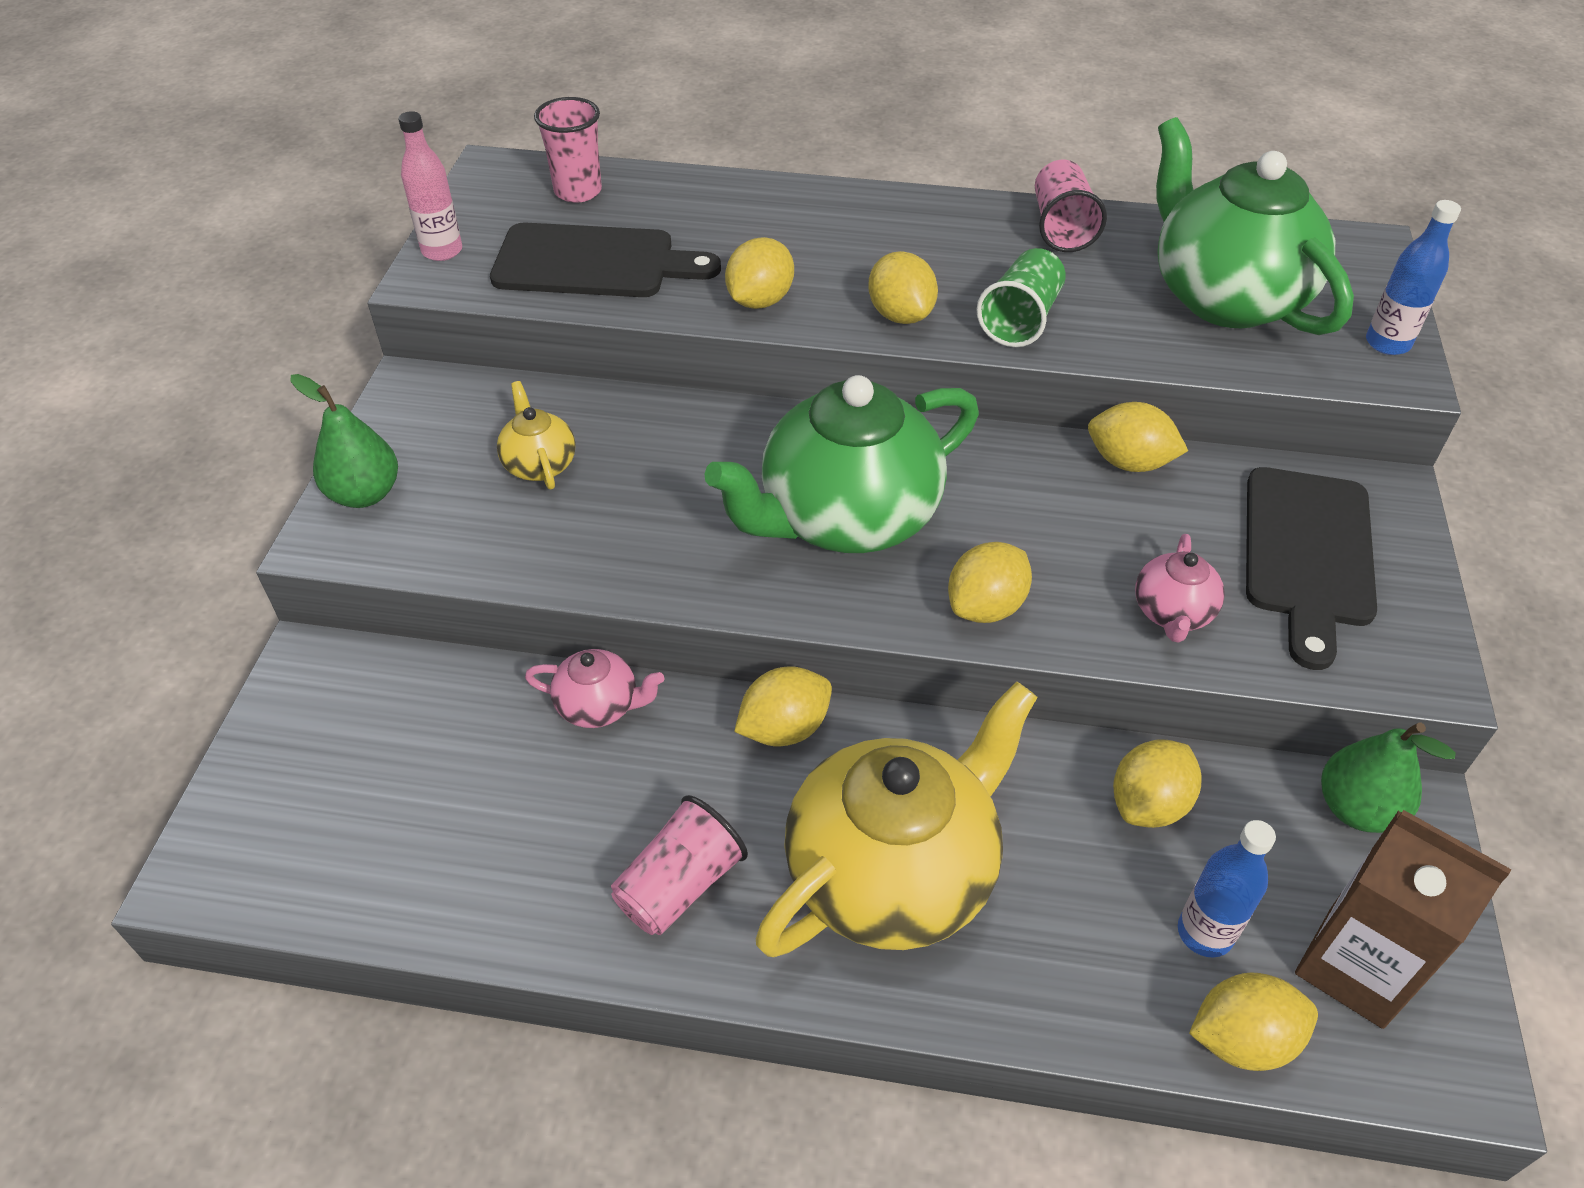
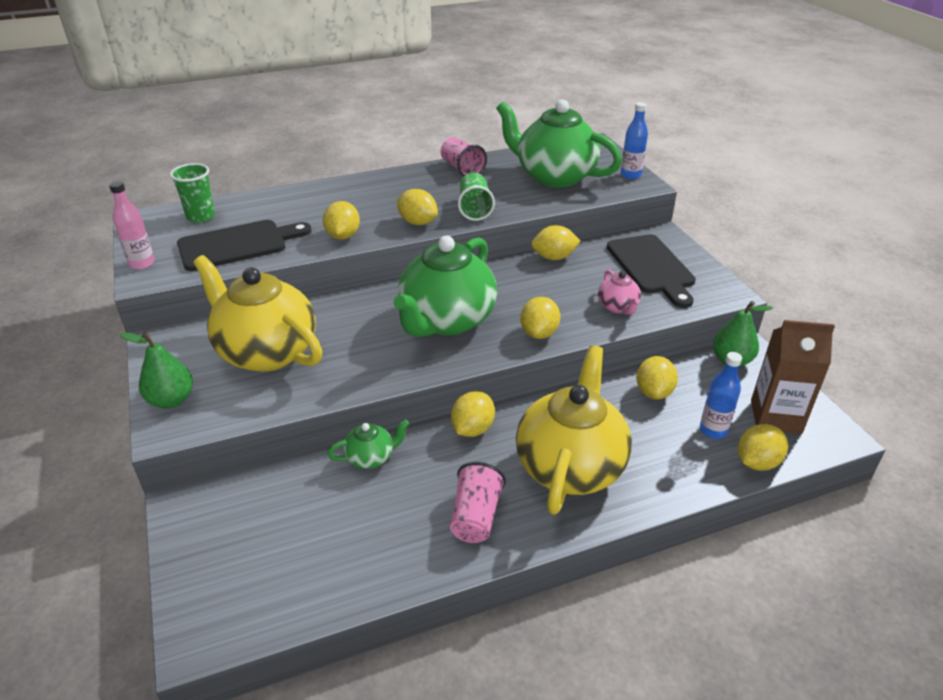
camera: 30 degrees left, 10 degrees down
yellow teapot [497,381,576,490] -> yellow teapot [193,255,323,372], size x2.25
pink teapot [525,649,664,728] -> green teapot [327,419,409,469]
pink cup [534,97,602,203] -> green cup [170,163,215,223]

